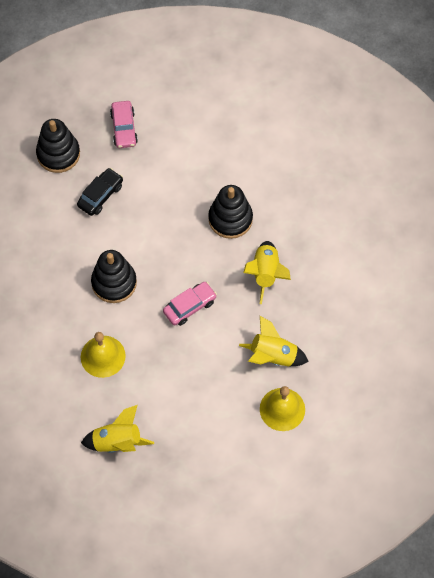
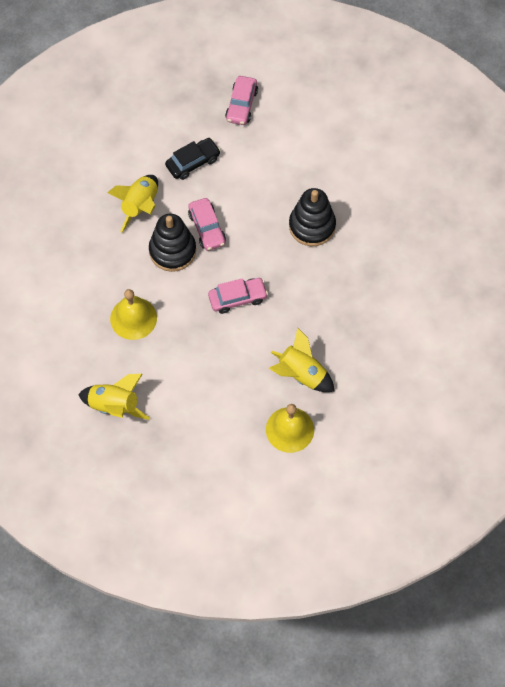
camera: 20 degrees right, 0 degrees up
black stacking toy [36,119,80,173] -> none
yellow rocket [243,241,291,304] -> yellow rocket moved to [107,175,158,233]
none -> pink car [188,198,226,251]

